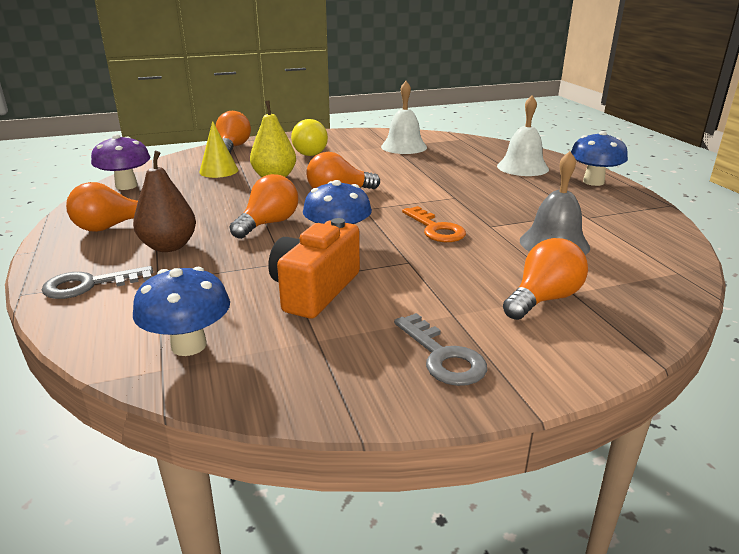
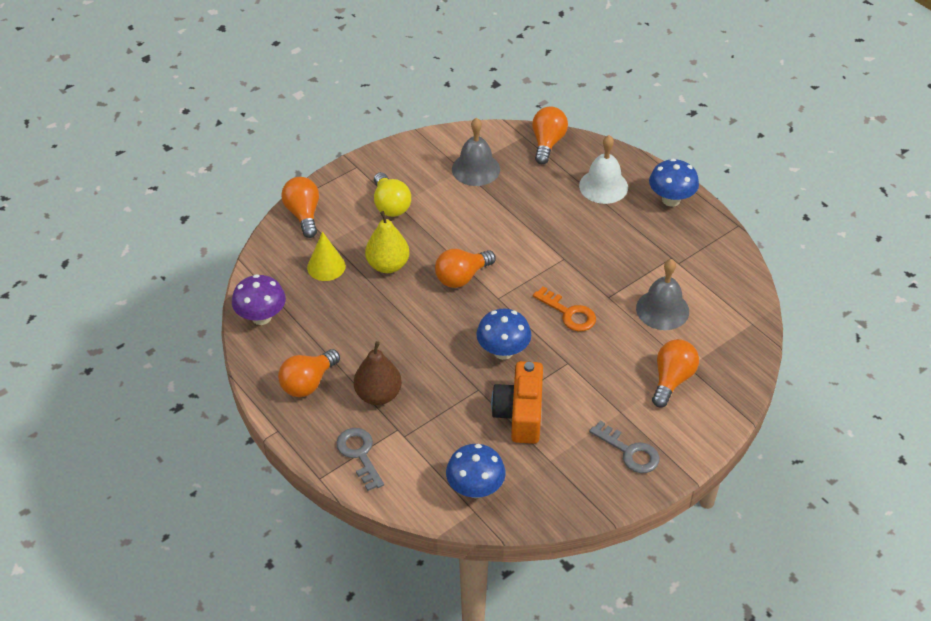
camera: 20 degrees left, 20 degrees up
grey key [42,266,153,299] -> grey key turned 105 degrees clockwise [336,428,384,491]
orange light bulb [230,174,298,239] -> orange light bulb moved to [532,107,568,164]
white bell [381,81,427,154] -> grey bell [452,118,500,186]

